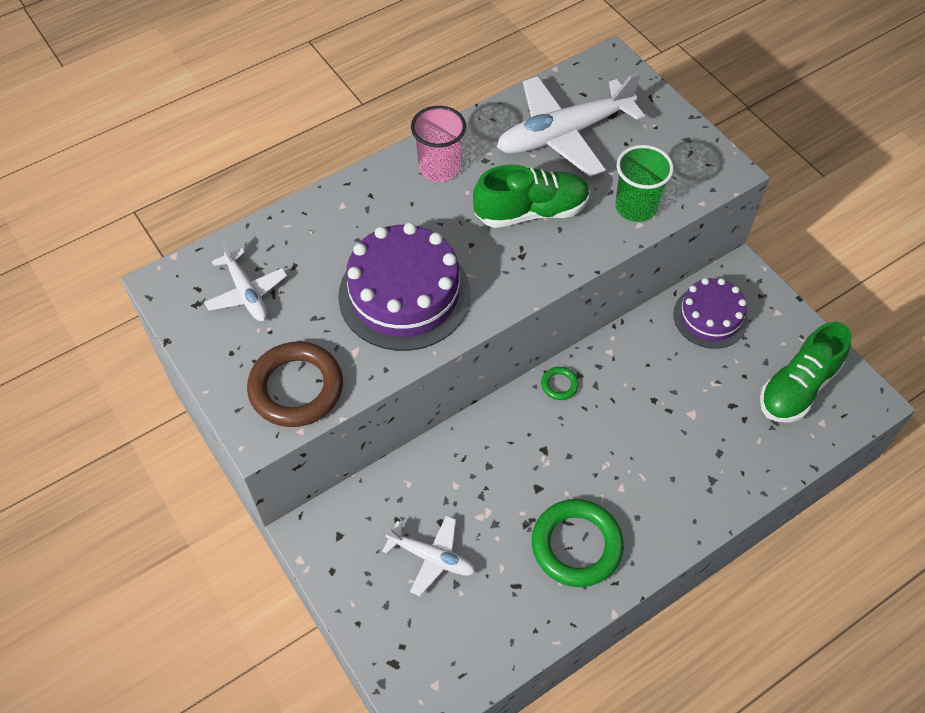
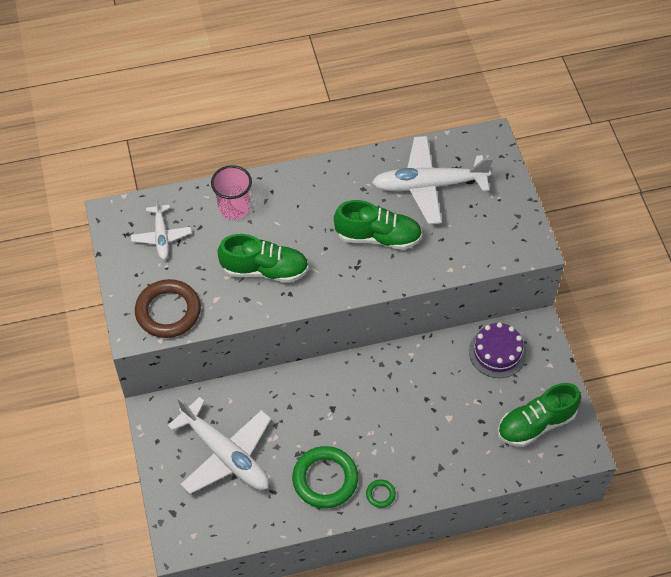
camera: 20 degrees right, 0 degrees up
purple cake [338,222,470,351] -> green shoe [217,234,309,283]
white plane [382,515,476,596] -> white plane [167,397,271,494], size x1.82
pink cup [411,106,466,182] -> pink cup moved to [211,165,252,220]
green ring [541,367,579,400] -> green ring moved to [366,479,396,508]
green cup [615,145,674,222] -> none

